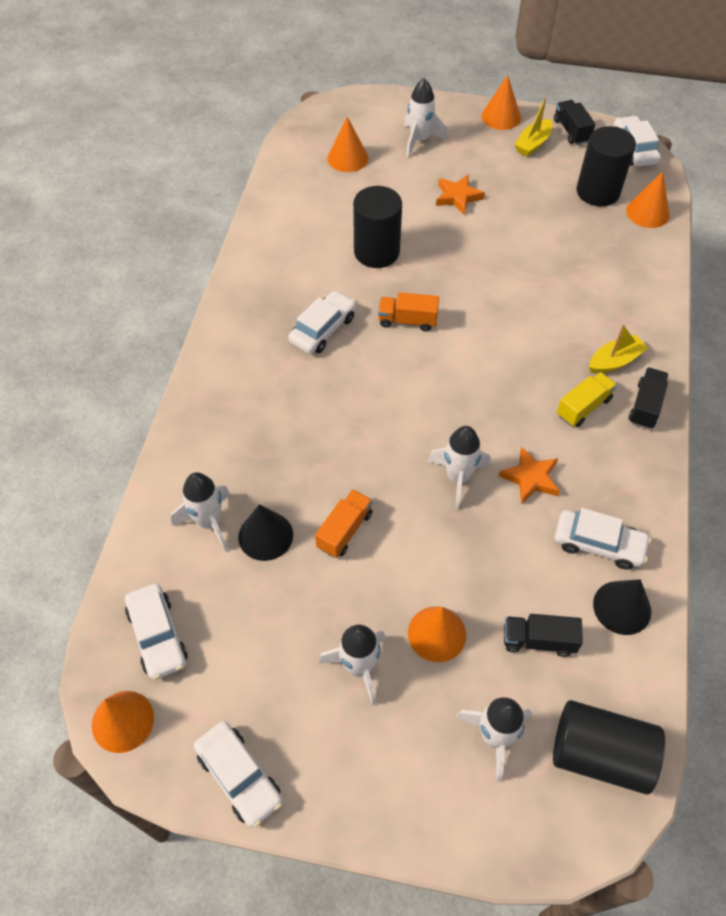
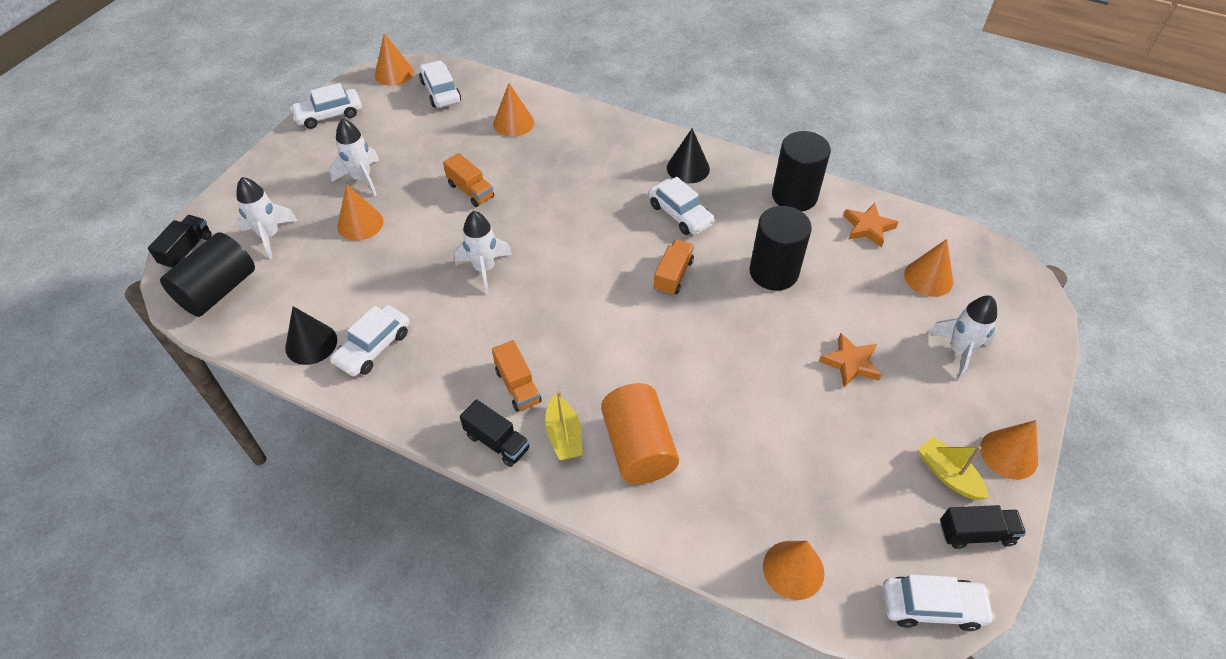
camera: 105 degrees right, 5 degrees down
white car [125,584,188,680] -> white car turned 75 degrees clockwise [419,60,461,108]
white rocket [171,472,230,552] -> orange cone [493,83,534,137]
black cone [238,504,293,561] -> black cone moved to [667,128,710,183]
orange star [499,447,560,504] -> orange star moved to [843,203,899,248]
black truck [504,614,583,657] -> black truck moved to [148,215,211,269]
yellow truck [557,372,617,427] -> orange truck [492,340,542,412]
black cylinder [577,126,636,206] -> black cylinder moved to [772,131,831,211]
none -> orange cylinder [601,383,679,484]

